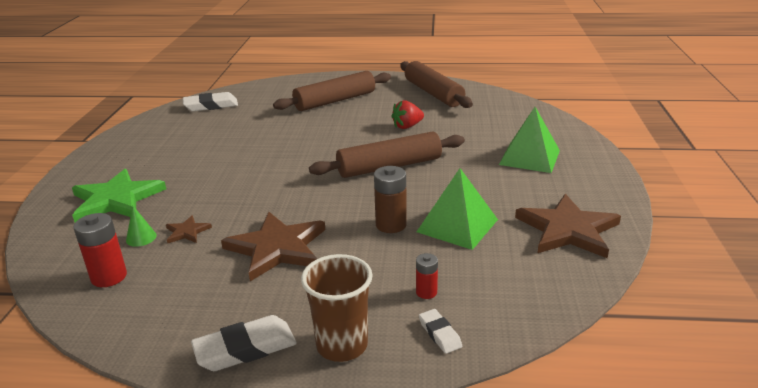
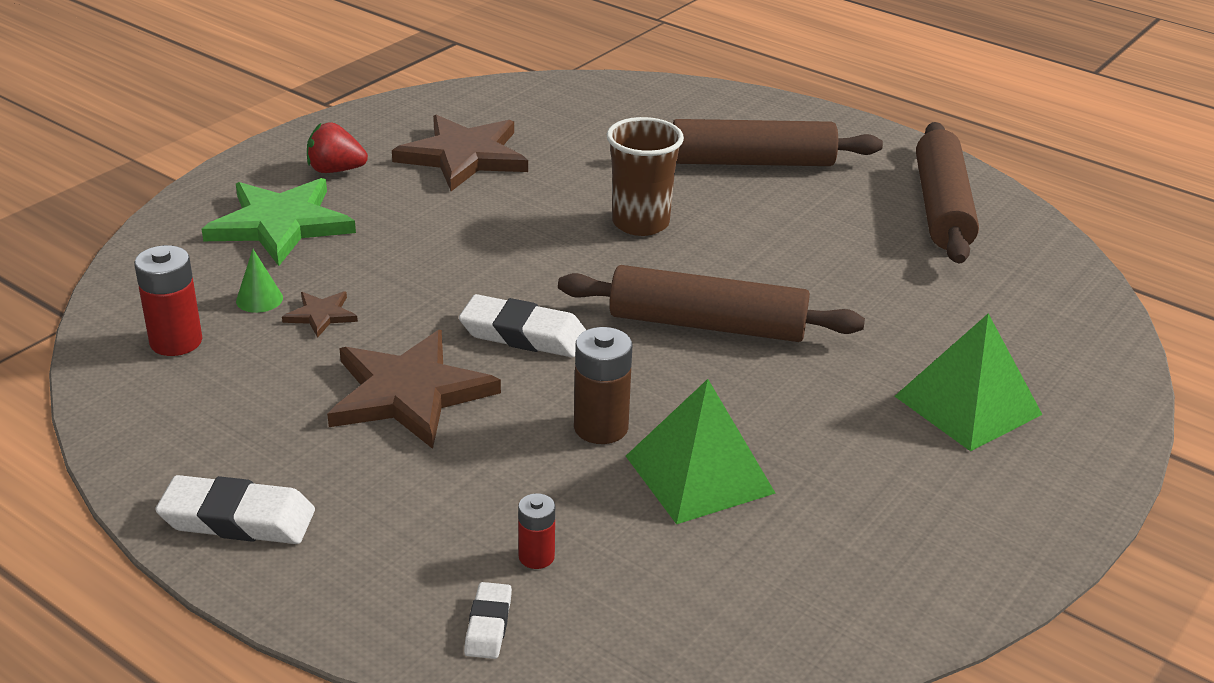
camera: 30 degrees right, 5 degrees up
white eraser [183,92,238,112] -> white eraser moved to [459,294,586,357]
brown cup [301,254,373,362] -> brown cup moved to [607,117,684,236]
red strawberry [391,100,424,129] -> red strawberry moved to [307,122,368,173]
brown star [515,194,621,258] -> brown star moved to [392,115,528,191]

